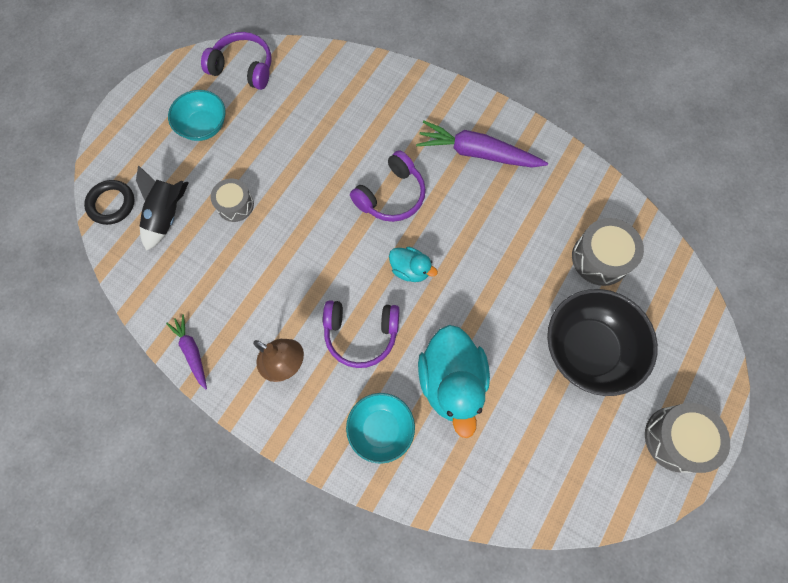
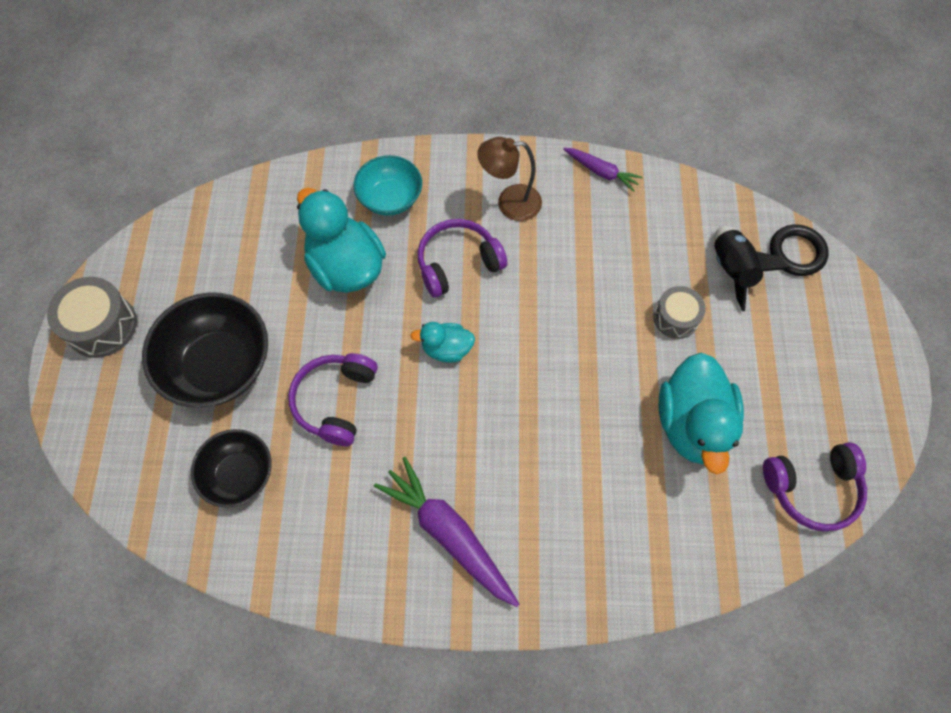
camera: 150 degrees right, 5 degrees down
turquoise bowl [168,90,226,141] -> none
purple headphones [350,150,426,222] -> purple headphones moved to [288,353,378,446]
purple carrot [416,121,548,168] -> purple carrot turned 120 degrees counterclockwise [374,457,520,607]
grey drum [572,218,644,286] -> black bowl [191,429,272,508]
none -> turquoise duck [659,353,744,474]

